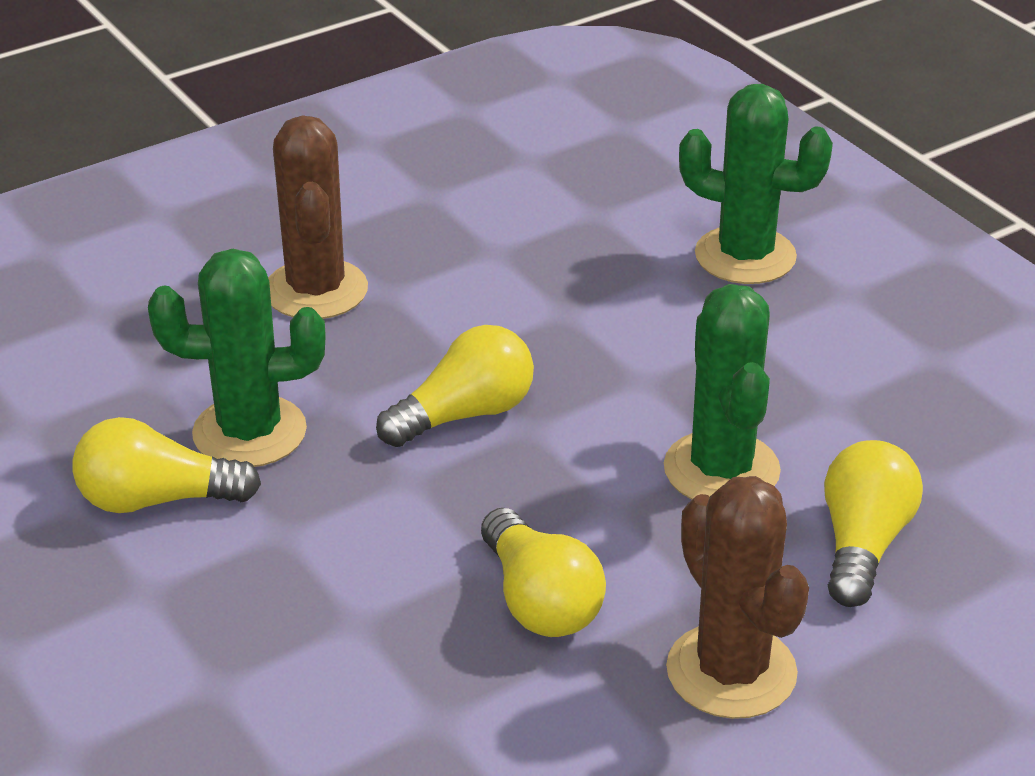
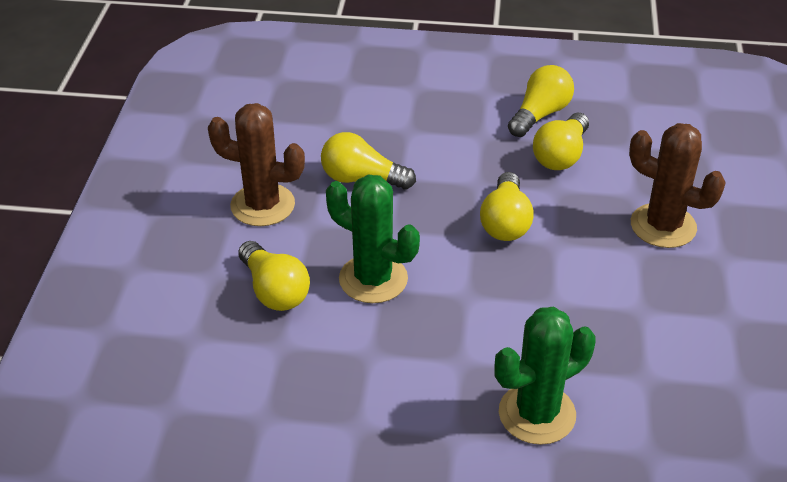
camera: 130 degrees right, 5 degrees up
green cactus [148,249,326,467] -> yellow light bulb [533,113,589,170]

